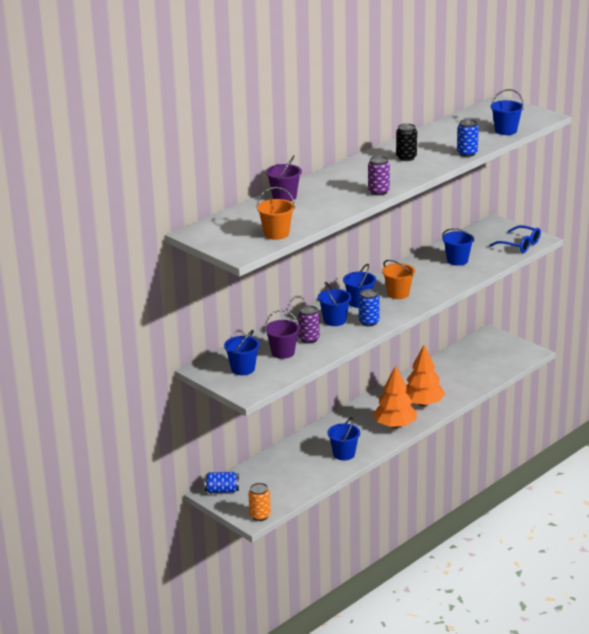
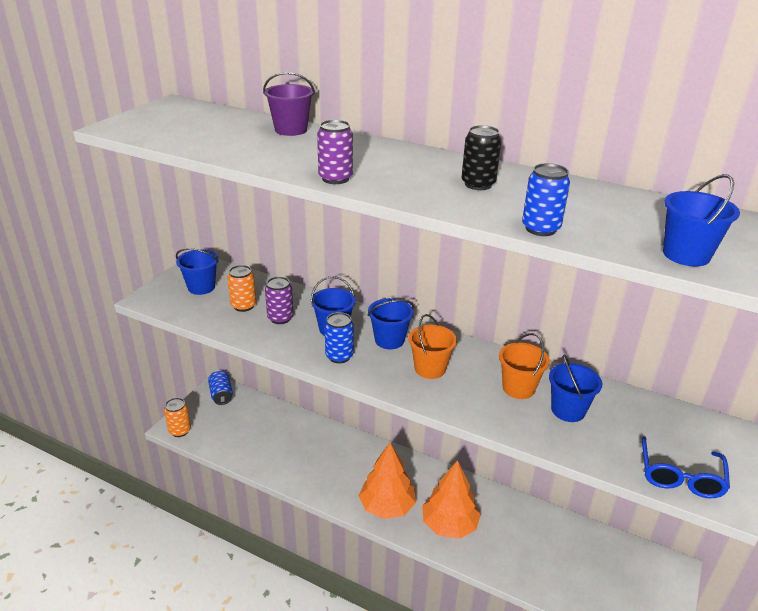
camera: 70 degrees right, 5 degrees up
orange bucket [256,187,295,240] -> orange bucket moved to [499,333,550,399]
purple bucket [265,310,300,359] -> orange can [227,265,256,312]
blue bucket [328,417,360,460] -> none

